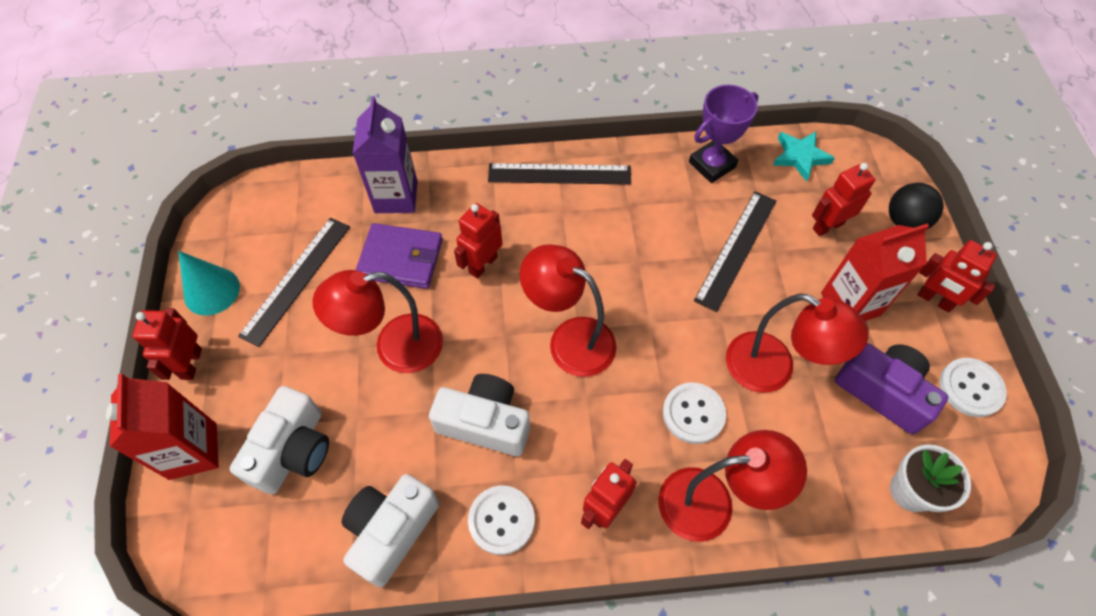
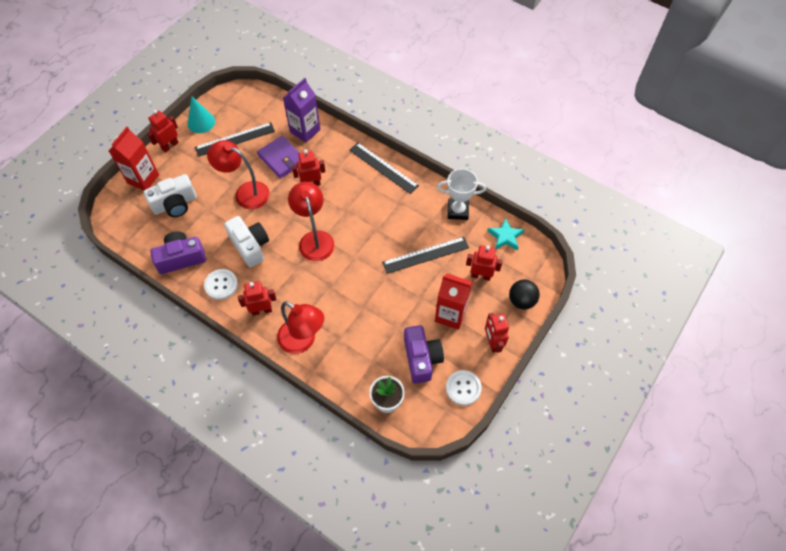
camera: 40 degrees right, 0 degrees up
white camera [342,474,439,588] -> purple camera [150,231,206,274]
white button [663,383,726,444] -> none
purple trophy [689,85,759,183] -> white trophy [437,169,486,220]
red lamp [726,293,869,393] -> none

